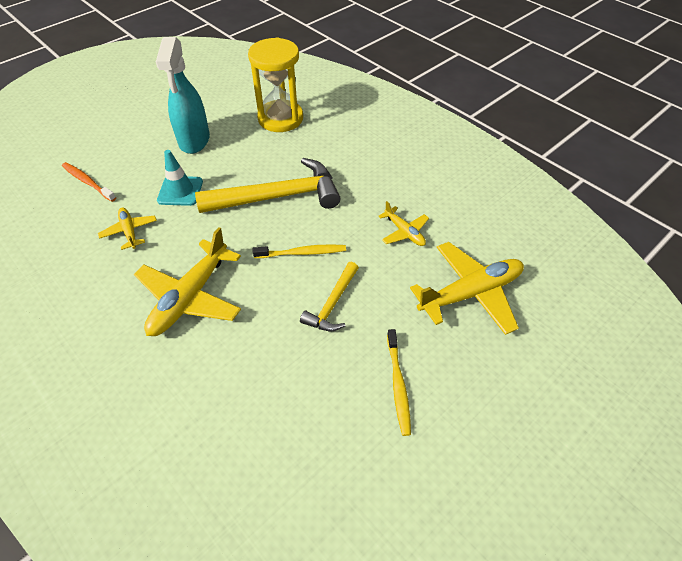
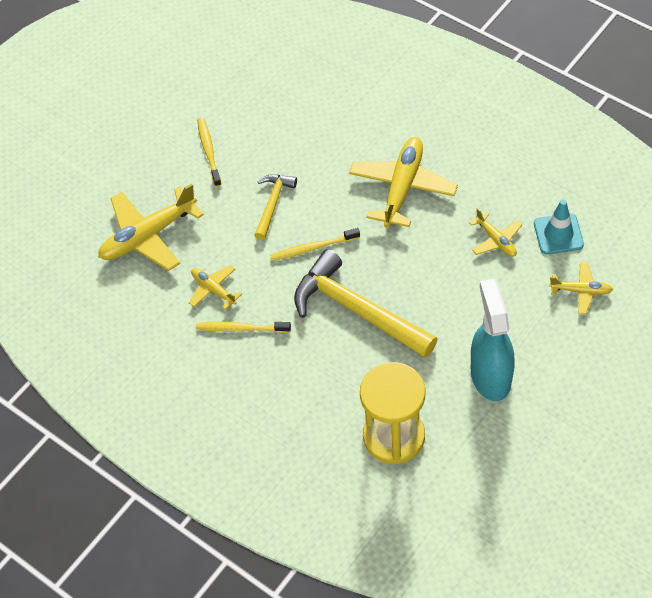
camera: 175 degrees right, 5 degrees up
orange toothbrush [62,162,116,202] -> yellow plane [549,262,613,314]
turquoise traffic cone [157,150,203,206] -> turquoise traffic cone moved to [534,200,584,254]
yellow hammer [195,158,340,213] -> yellow hammer turned 60 degrees clockwise [294,249,438,358]
none -> yellow toothbrush [196,322,291,333]

